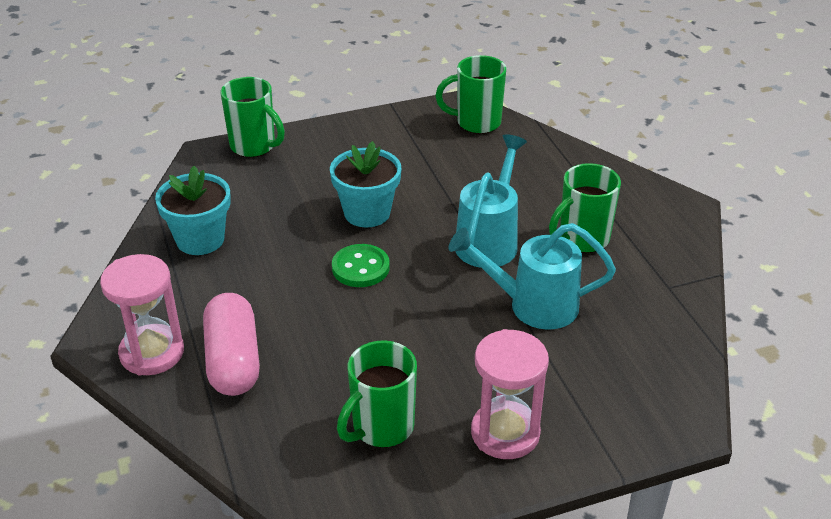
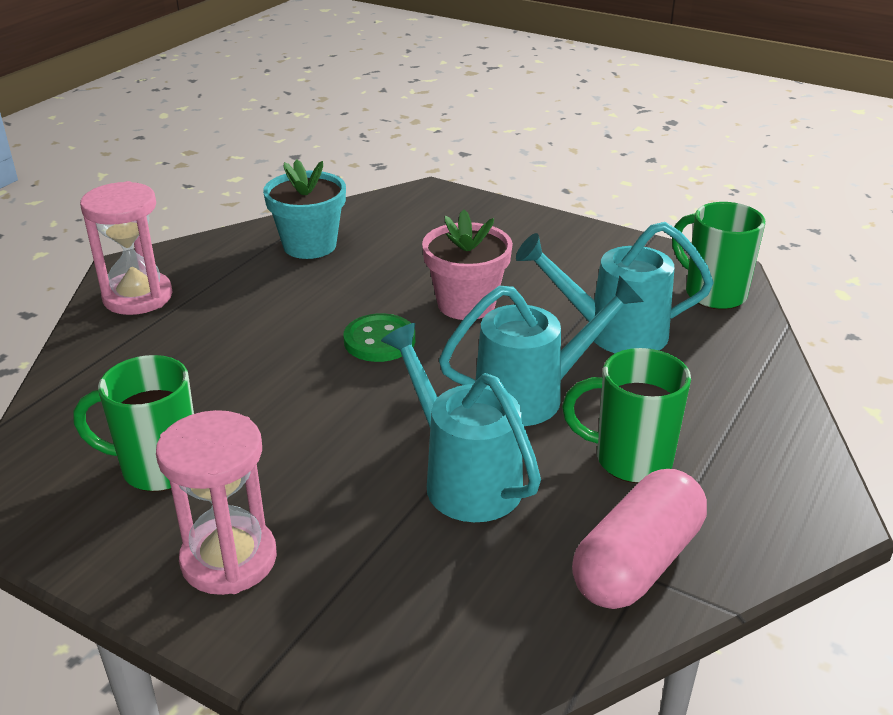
camera: 50 degrees right, 5 degrees down
pink capsule [203,293,260,396] -> pink capsule moved to [572,469,707,609]
green mug [221,77,285,157] -> none
turquoise flower pot [330,141,401,227] -> pink flower pot [422,209,513,320]
none -> turquoise watering can [516,222,714,353]

